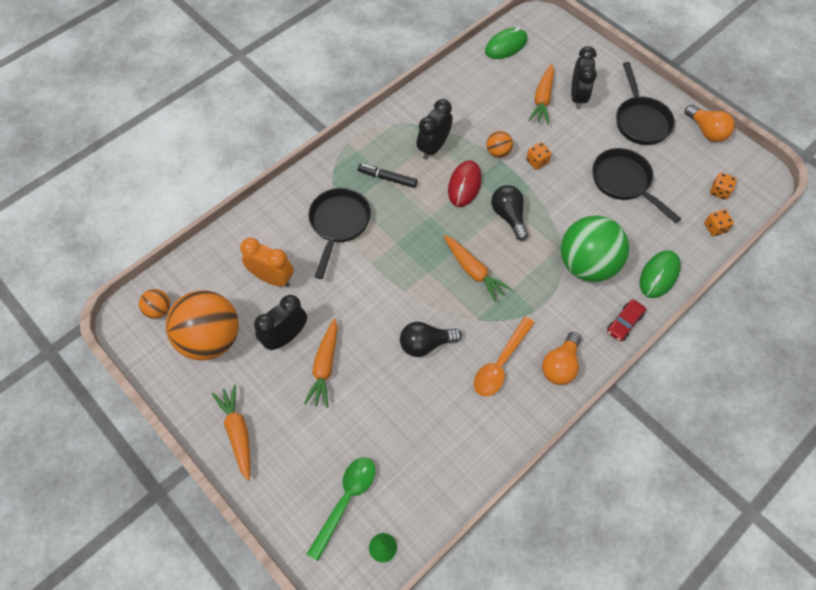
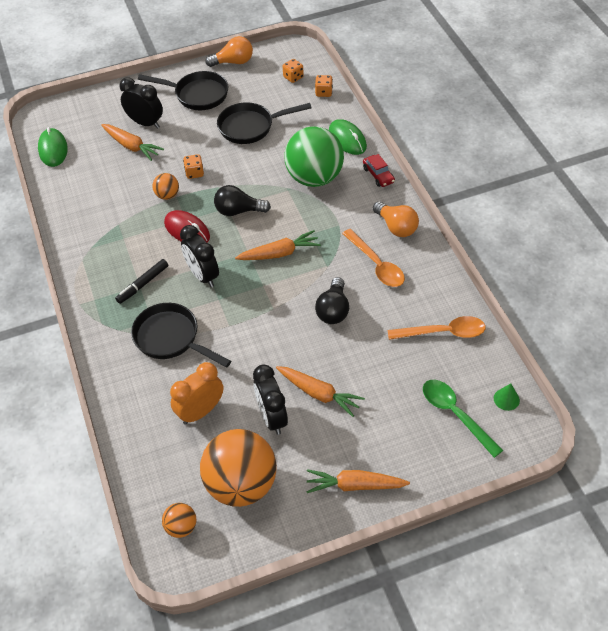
camera: 65 degrees left, 10 degrees down
black clock [417,99,453,159] -> black clock moved to [180,225,219,287]
none -> orange spoon [388,316,486,340]

